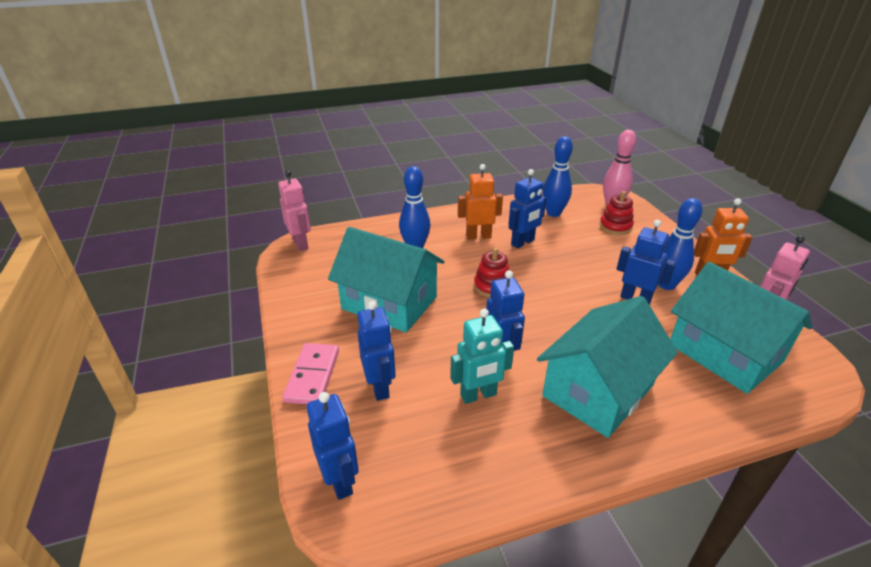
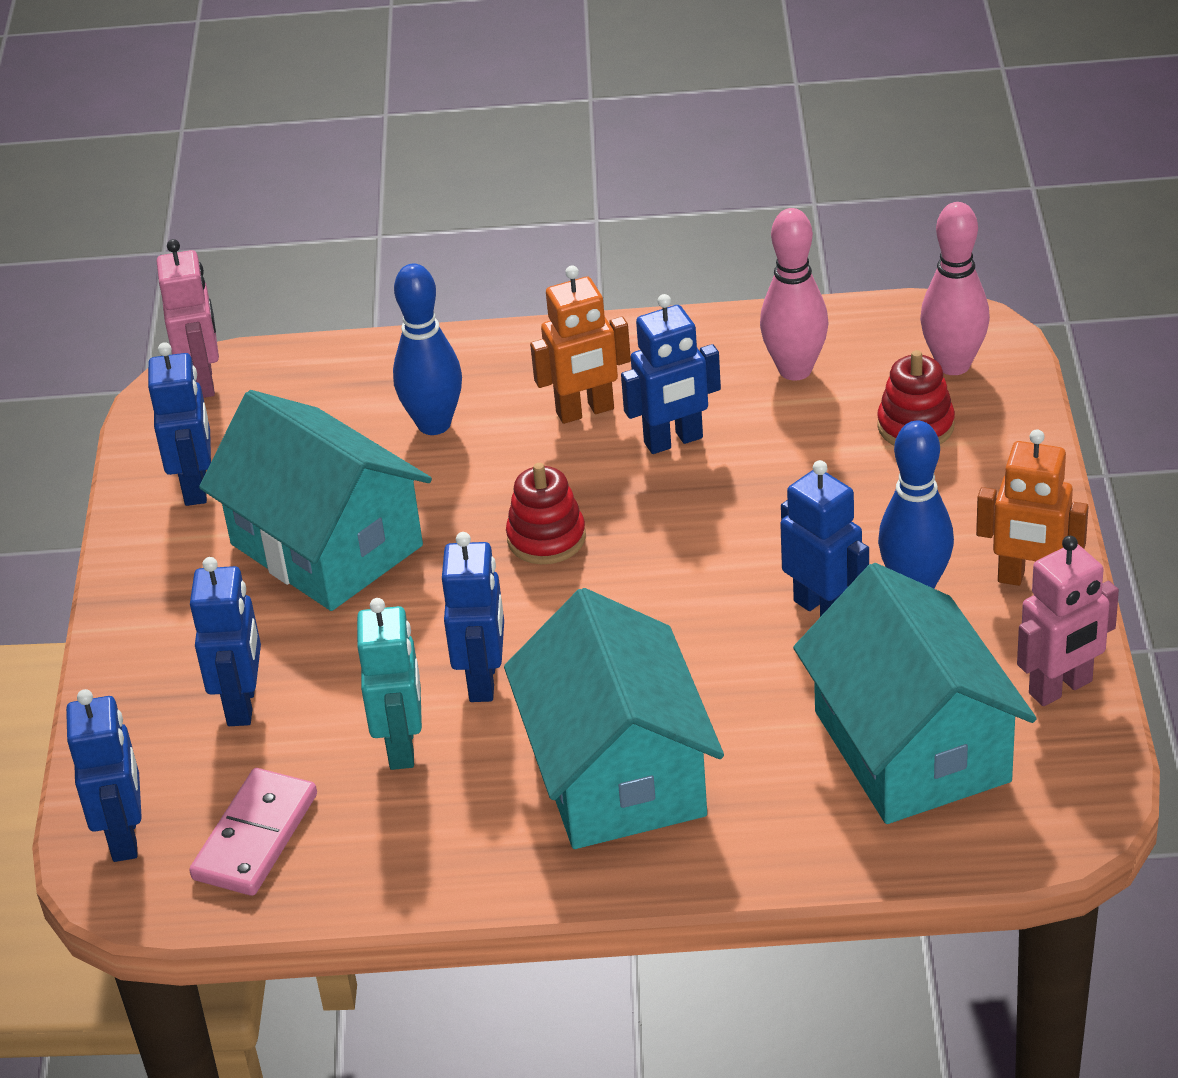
camera: 20 degrees right, 5 degrees up
pink domino [283,343,339,404] -> pink domino moved to [189,768,317,896]
turquoise robot [450,309,514,404] -> turquoise robot turned 90 degrees counterclockwise [357,598,422,770]
orange robot [458,164,503,240] -> orange robot turned 150 degrees clockwise [530,265,631,424]
turquoise house [537,296,678,438] -> turquoise house turned 75 degrees counterclockwise [504,588,724,849]
blue bowling pin [543,136,573,217] -> pink bowling pin [760,208,829,381]
none -> blue robot [148,342,211,506]

